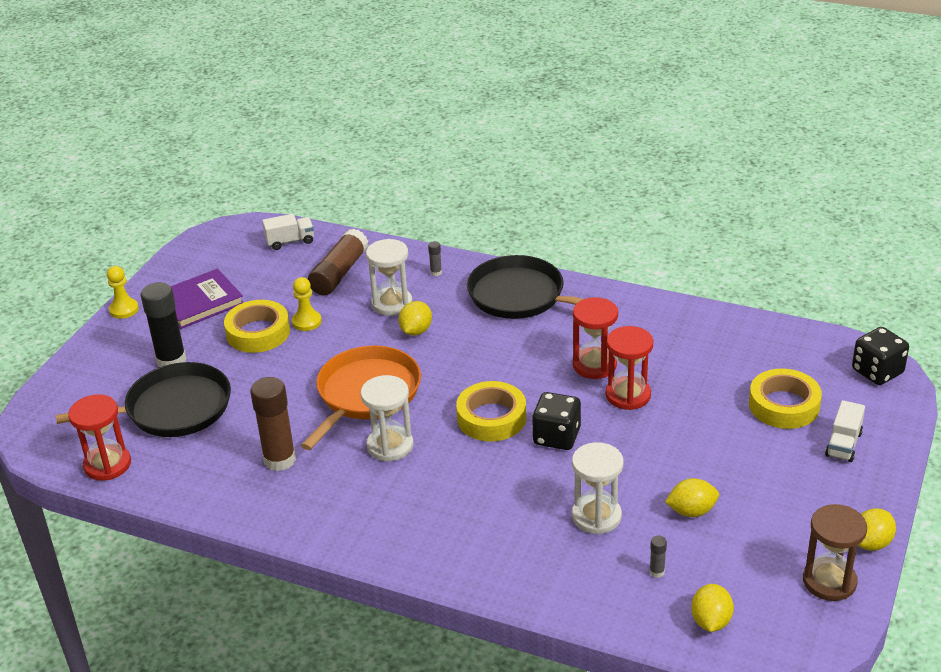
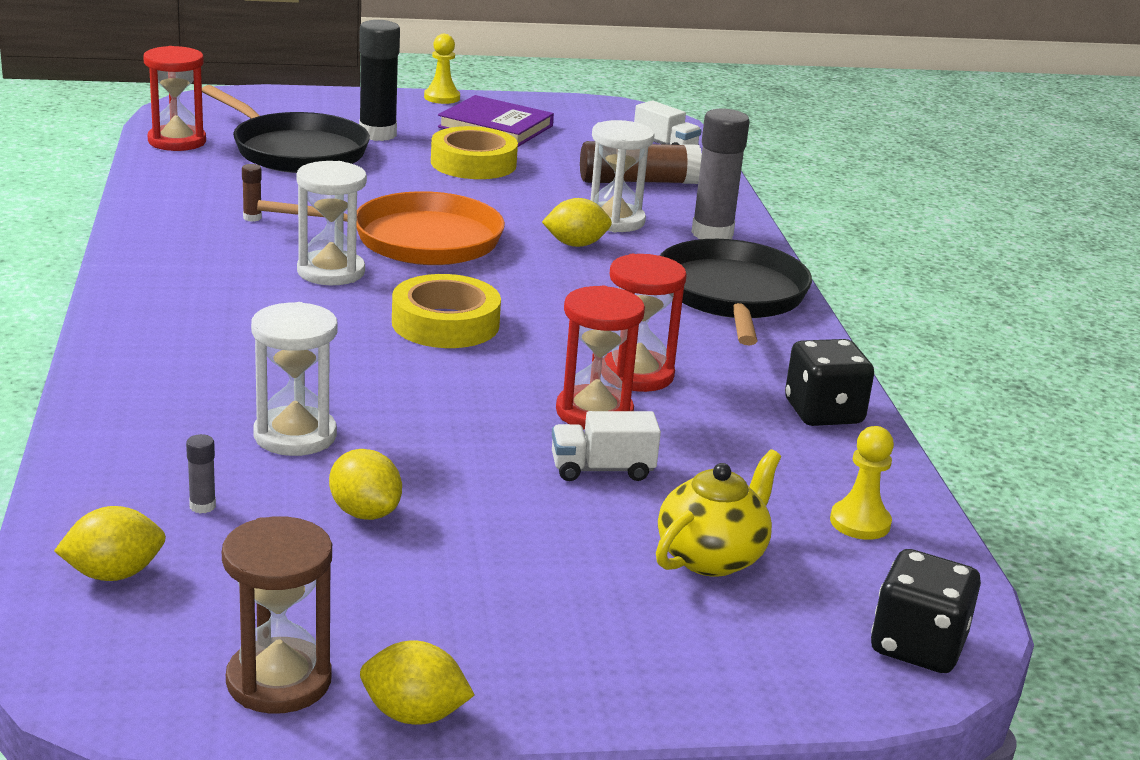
camera: 55 degrees right, 10 degrees down
brown glue stick [250,377,296,471] -> brown glue stick [242,164,262,222], size x0.42
yellow pawn [292,277,322,331] -> yellow pawn moved to [830,426,894,540]
grey glue stick [428,241,442,276] -> grey glue stick [691,109,750,239], size x2.37
black dice [532,392,581,450] -> black dice moved to [785,339,874,426]
yellow tape [749,369,822,429] -> yellow teapot [656,449,781,577]
white truck [825,400,865,462] -> white truck moved to [552,411,661,481]

